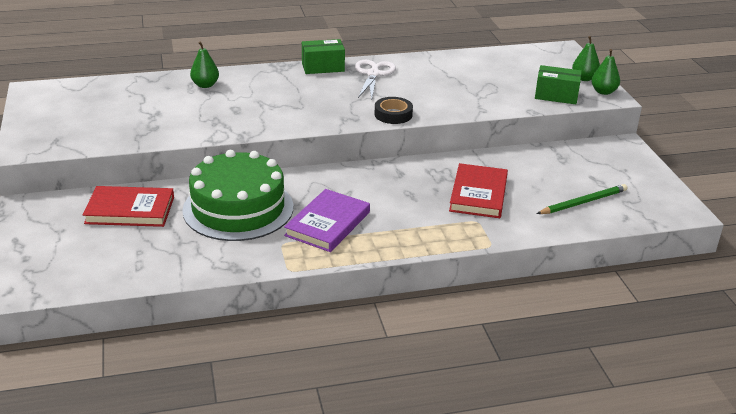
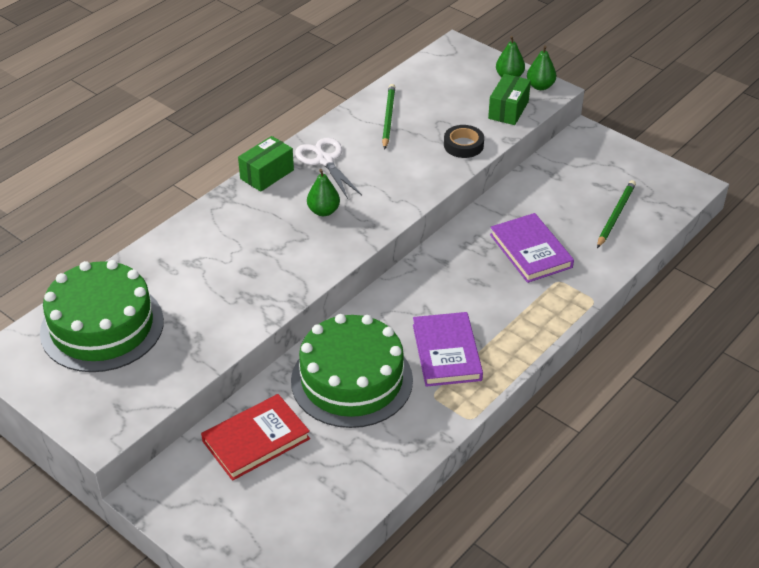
camera: 35 degrees left, 10 degrees up
green pear [190,41,219,88] -> green pear moved to [307,169,340,216]
black tape [374,97,413,124] -> black tape moved to [444,125,484,158]
red book [449,163,508,218] -> purple book [490,213,574,283]
green box [535,65,582,104] -> green box turned 45 degrees counterclockwise [488,74,531,125]
none -> green cake [40,260,164,372]
none -> green pencil [382,84,395,150]

